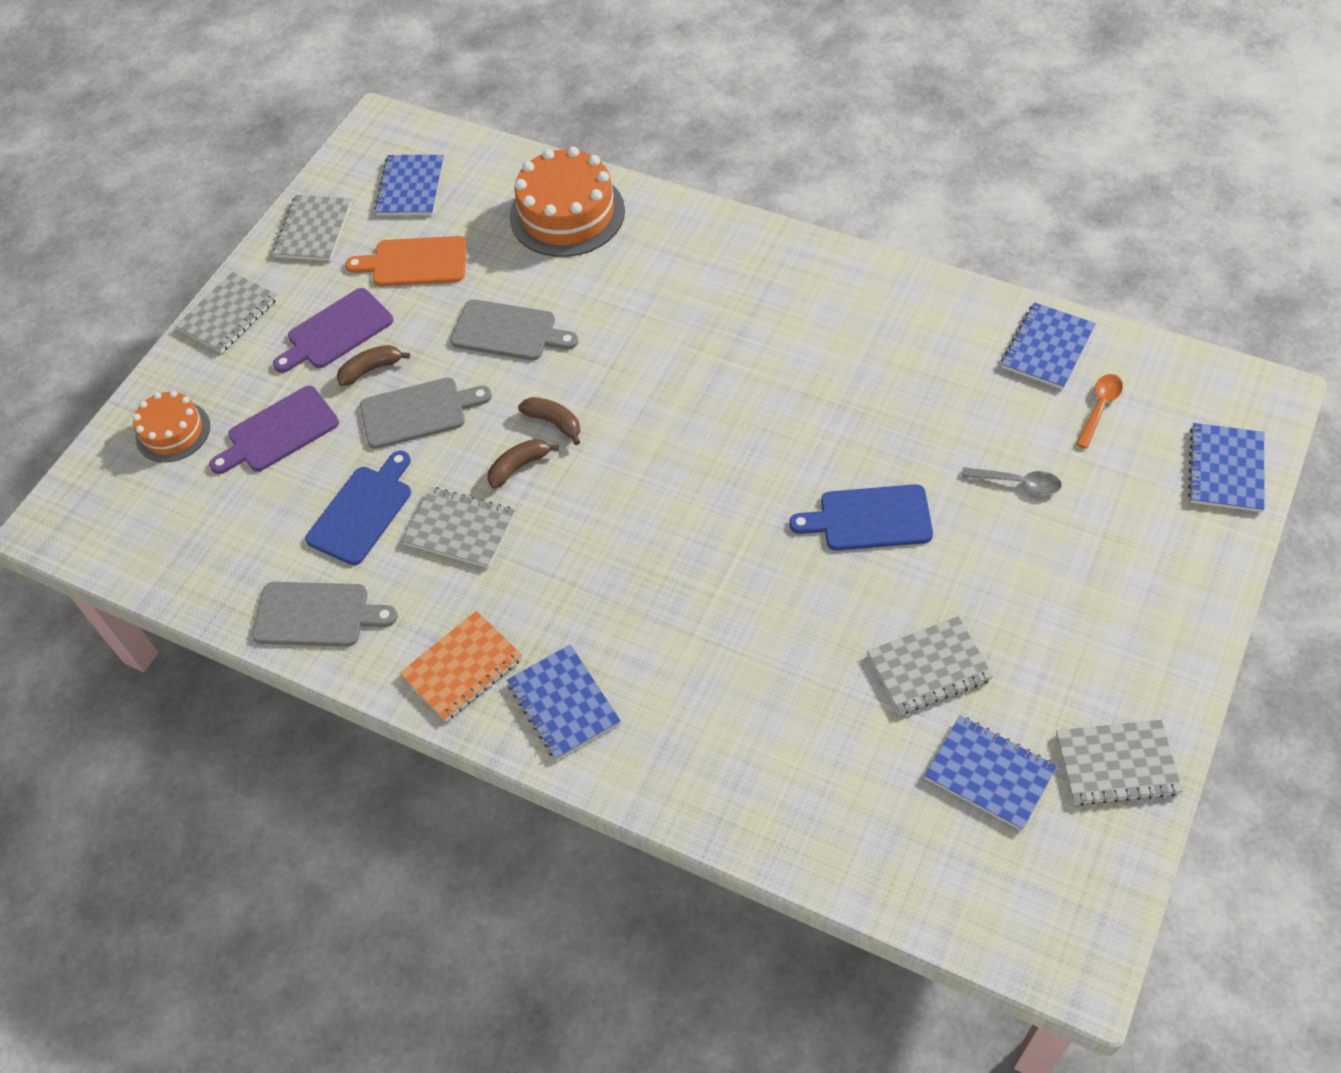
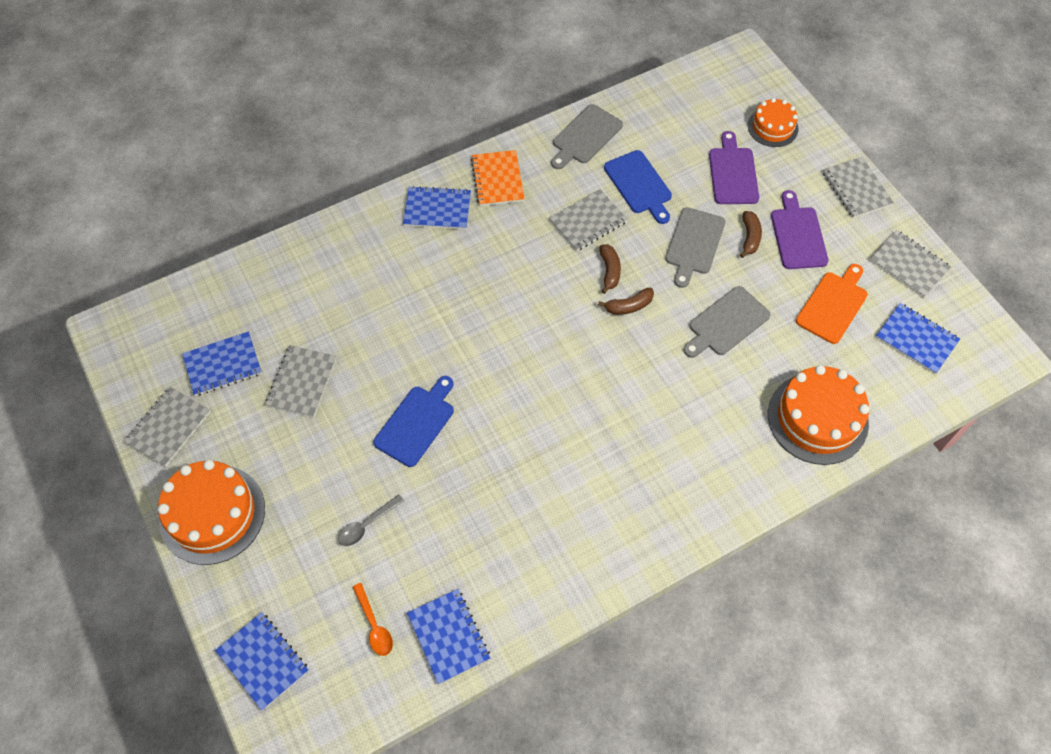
camera: 120 degrees right, 5 degrees up
none -> orange cake [158,460,265,565]

